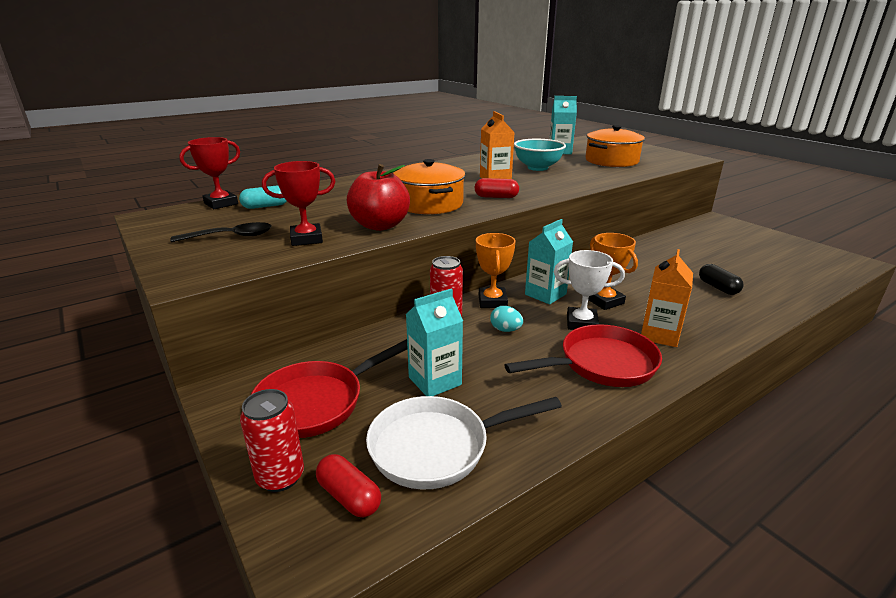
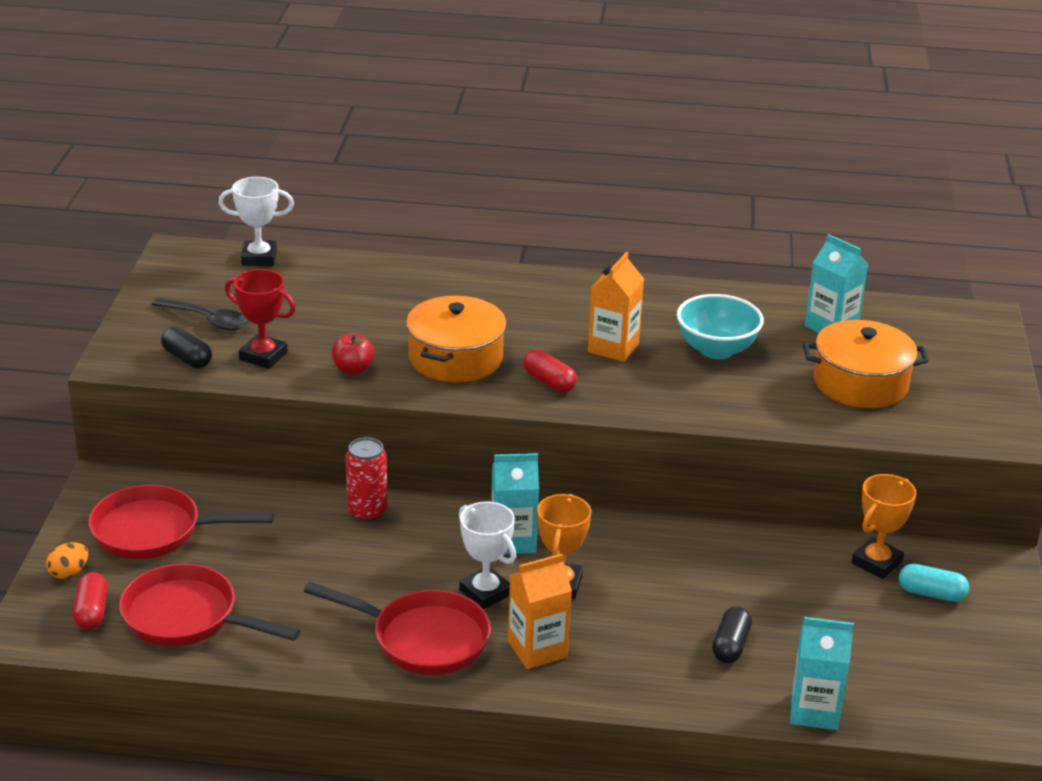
camera: 40 degrees right, 5 degrees up
red trophy [179,137,240,209] -> white trophy [218,177,294,266]
turquoise capsule [239,186,287,209] -> turquoise capsule moved to [899,564,969,602]
red can [240,389,304,492] -> orange egg [46,542,88,579]
red apple [347,164,410,231] -> red apple [331,333,375,375], size x0.55
white pan [366,396,562,489] -> red pan [119,564,300,646]
turquoise carton [406,289,463,396] -> turquoise carton moved to [790,617,854,730]
orange trophy [476,233,515,308] -> orange trophy moved to [852,474,916,579]
turquoise egg [490,306,523,332] -> none
none -> black capsule [161,327,212,368]

